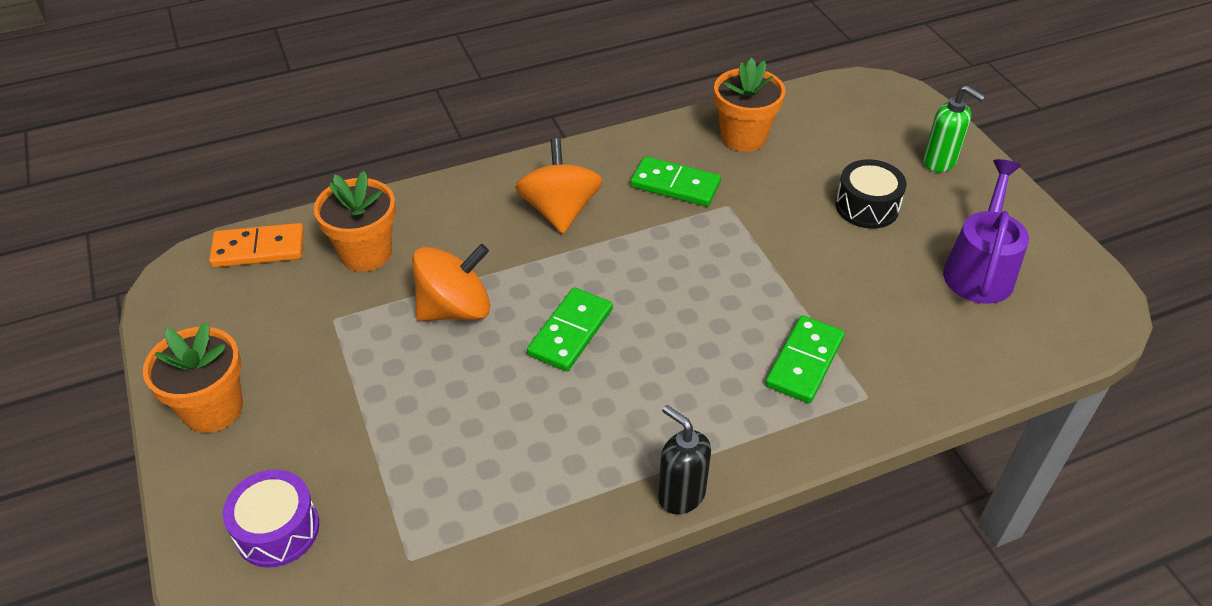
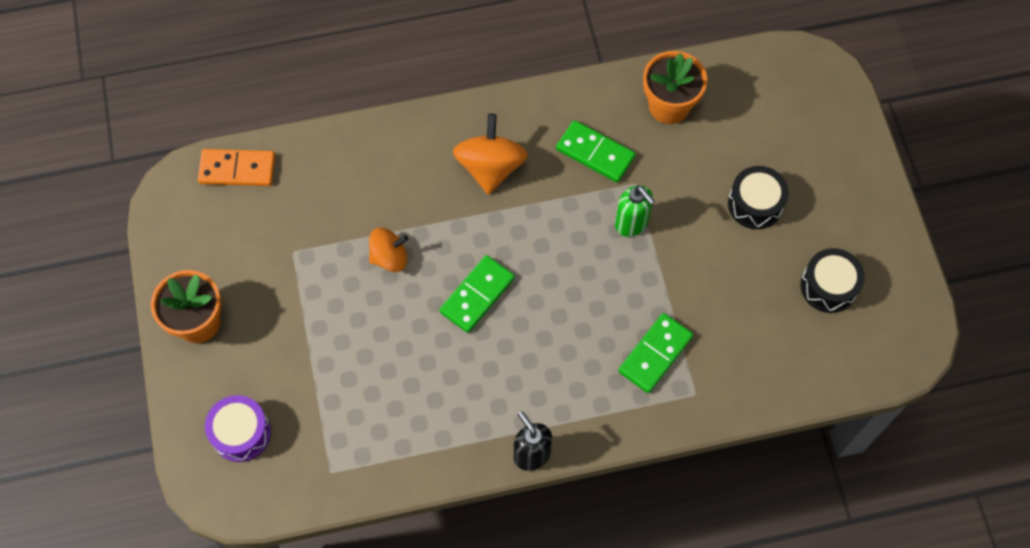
camera: 10 degrees right, 20 degrees up
orange flower pot [314,171,396,272] -> none
orange spinning top [412,244,490,321] -> orange spinning top [369,228,408,272], size x0.64
green soap dispenser [923,85,985,172] -> green soap dispenser moved to [615,185,655,237]
purple watering can [943,159,1029,304] -> black drum [801,248,865,313]

